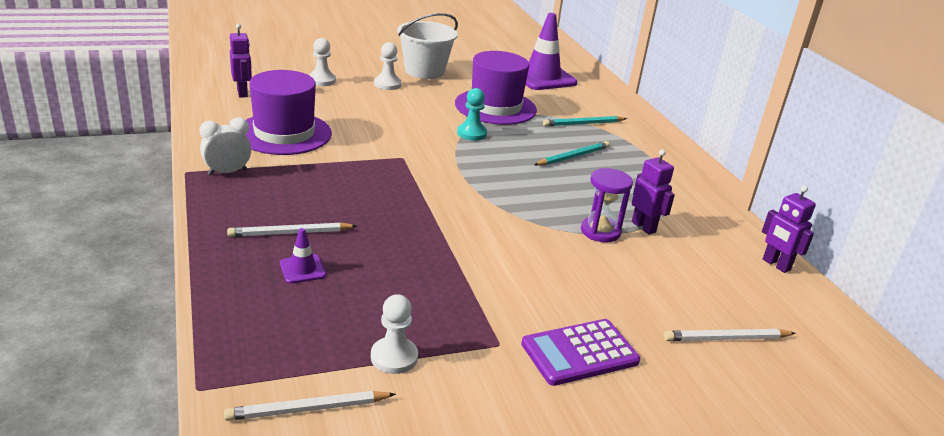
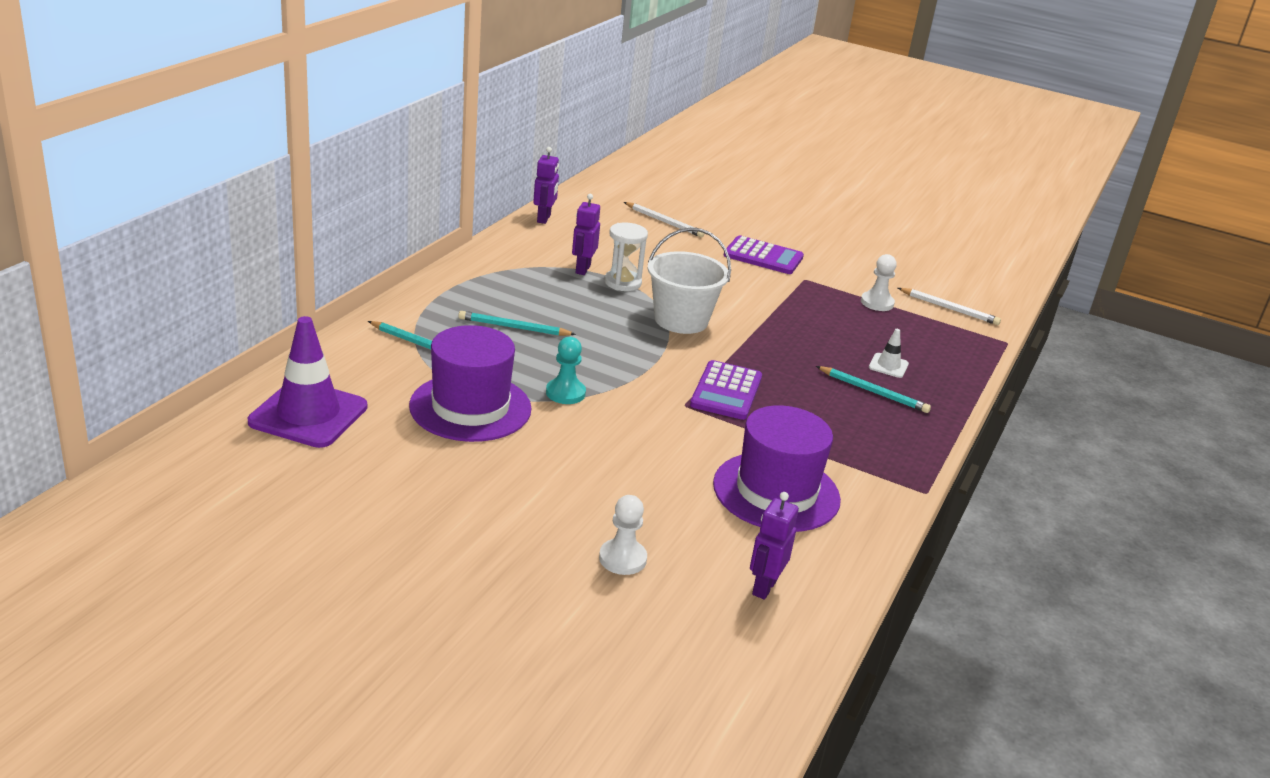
camera: 135 degrees left, 0 degrees up
white clock [199,117,251,175] -> none
white pencil [227,222,357,237] -> turquoise pencil [816,366,931,413]
purple traffic cone [280,228,326,284] -> white traffic cone [869,329,909,378]
white pawn [374,42,402,90] -> none
white bucket [397,13,458,79] -> white bucket moved to [648,228,731,334]
purple hourglass [581,168,633,243] -> white hourglass [605,223,648,291]
none -> purple calculator [690,360,762,420]

